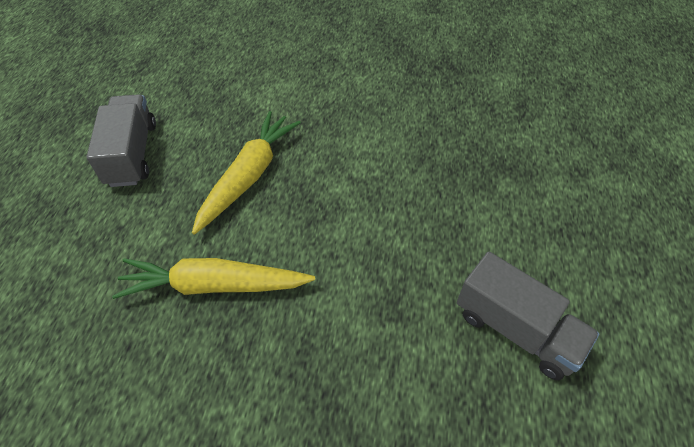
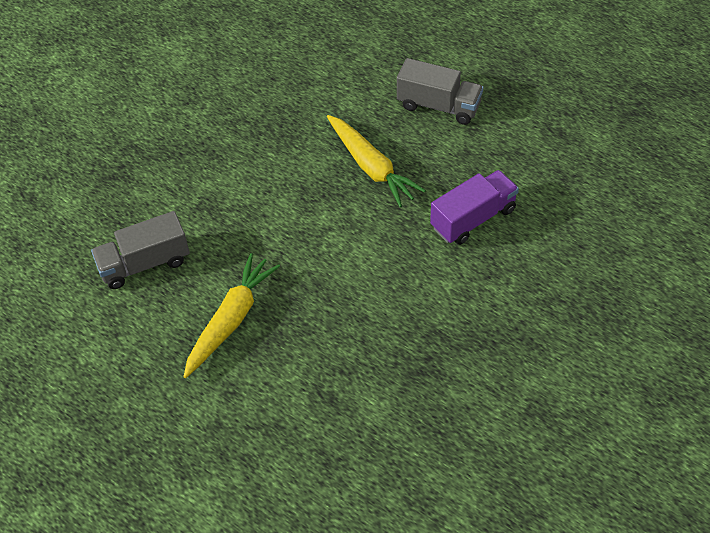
camera: 120 degrees right, 0 degrees up
yellow carrot [112,258,315,299] -> yellow carrot moved to [183,253,280,378]
none -> purple truck [430,170,519,245]

